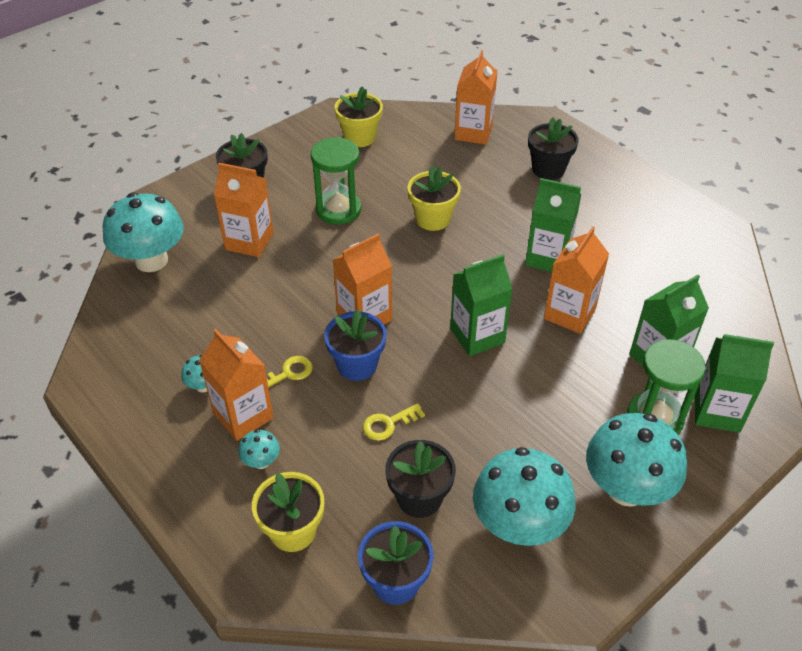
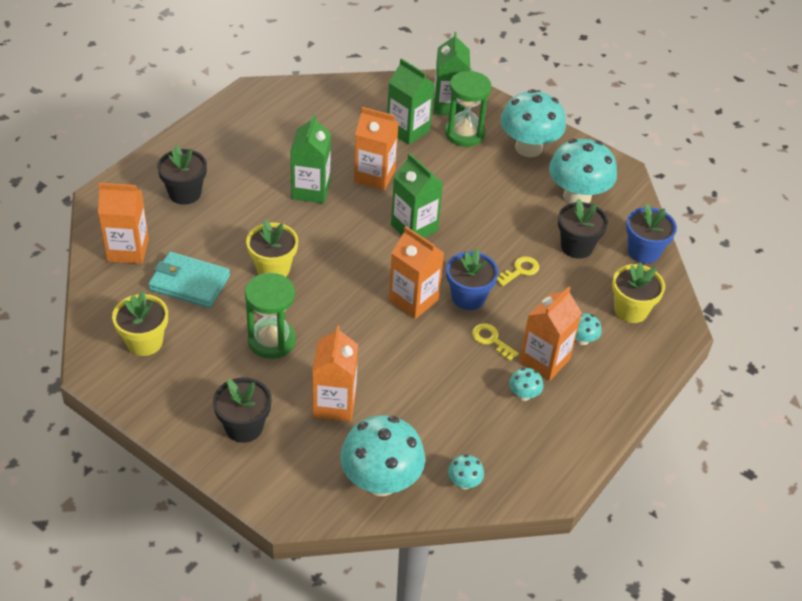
camera: 105 degrees left, 0 degrees up
yellow key [363,403,425,441] -> yellow key turned 90 degrees counterclockwise [497,256,539,286]
none -> turquoise wallet [148,252,230,308]
none -> turquoise mushroom [448,454,484,489]

